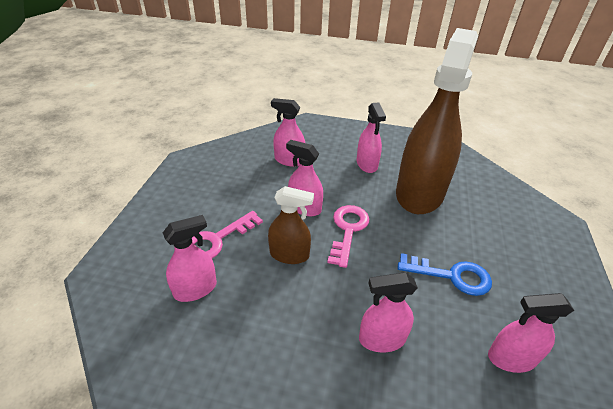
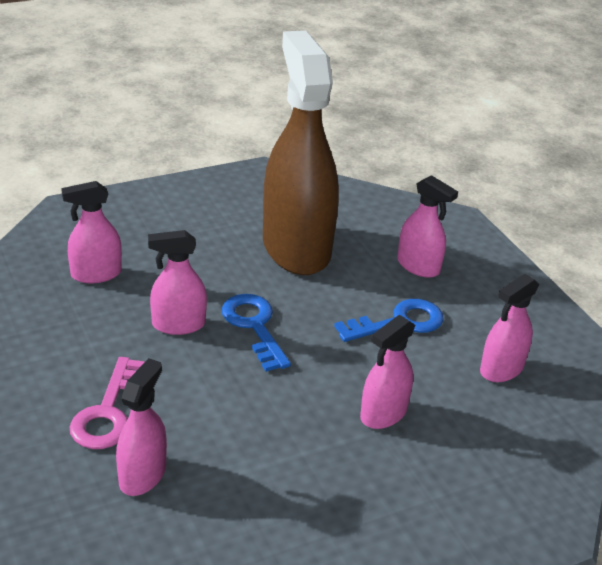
camera: 40 degrees left, 5 degrees down
brown spray bottle [268,186,314,264] -> none
pink key [327,205,369,268] -> blue key [222,294,291,372]
pink spray bottle [357,102,386,173] -> pink spray bottle moved to [397,175,458,278]

